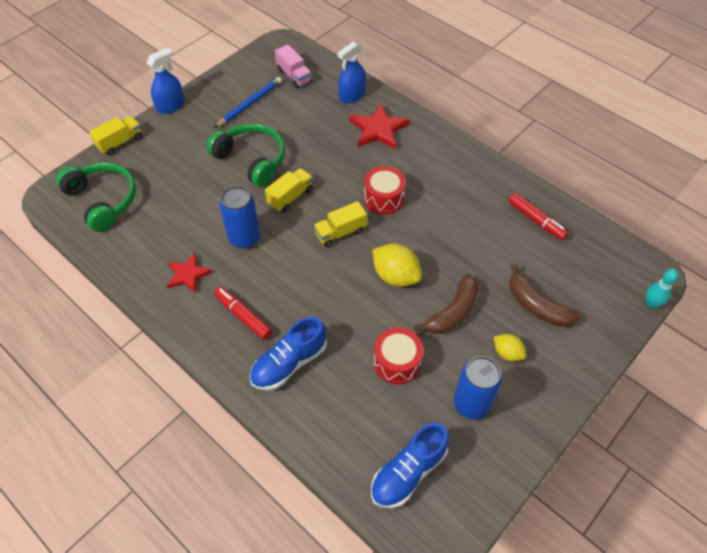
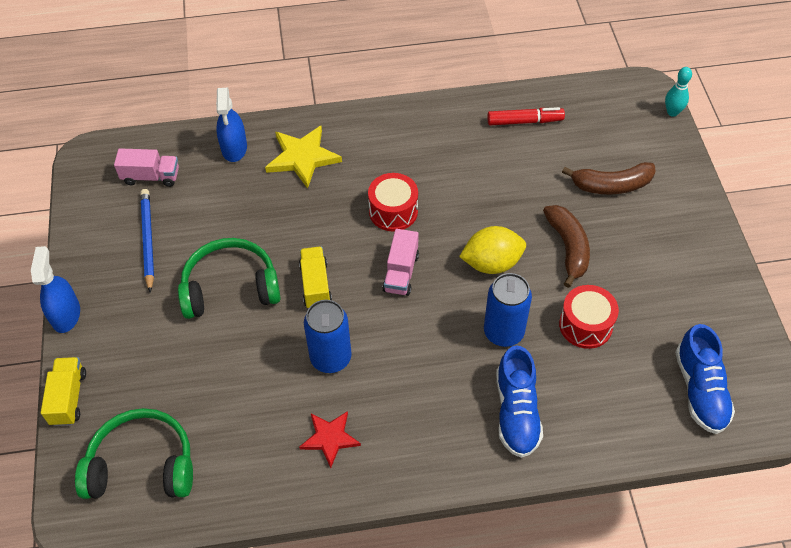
camera: 50 degrees left, 0 degrees up
red marker [214,287,272,340] -> none
yellow truck [314,201,367,247] -> pink truck [382,229,419,296]
red star [350,104,410,149] -> yellow star [265,126,342,189]
blue can [453,356,502,419] -> blue can moved to [484,273,532,347]
yellow lemon [494,334,526,361] -> none

